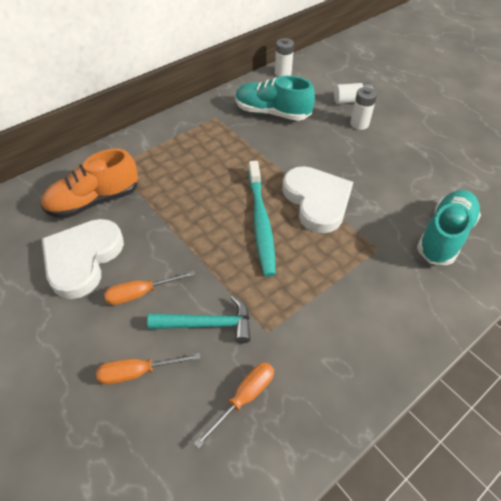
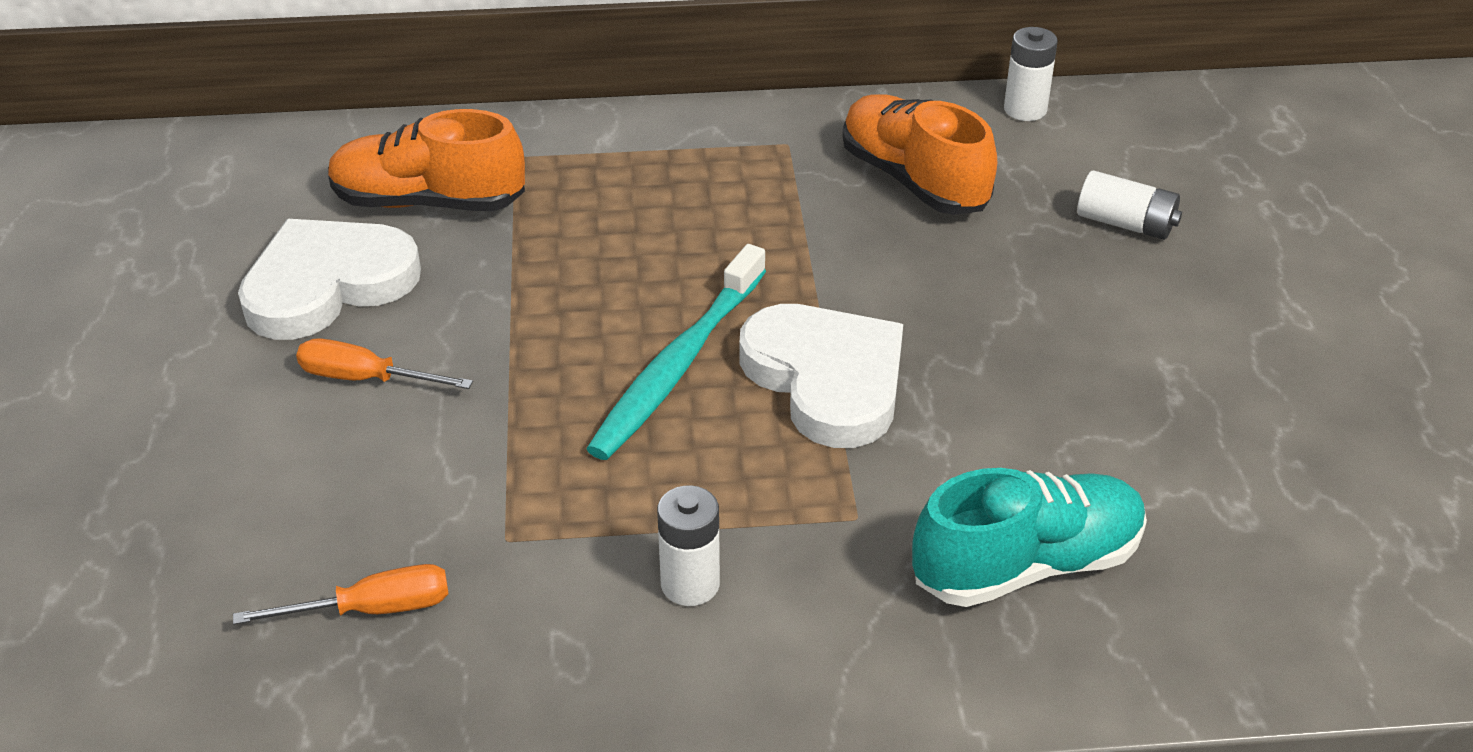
camera: 35 degrees right, 10 degrees down
orange screwdriver [96,353,201,385] -> none
turquoise hammer [147,296,251,343] -> none
turquoise shoe [235,76,315,121] -> orange shoe [842,94,997,215]
white heart [282,166,353,233] -> white heart turned 45 degrees counterclockwise [739,304,903,448]
white battery [350,87,377,130] -> white battery moved to [657,485,720,606]

